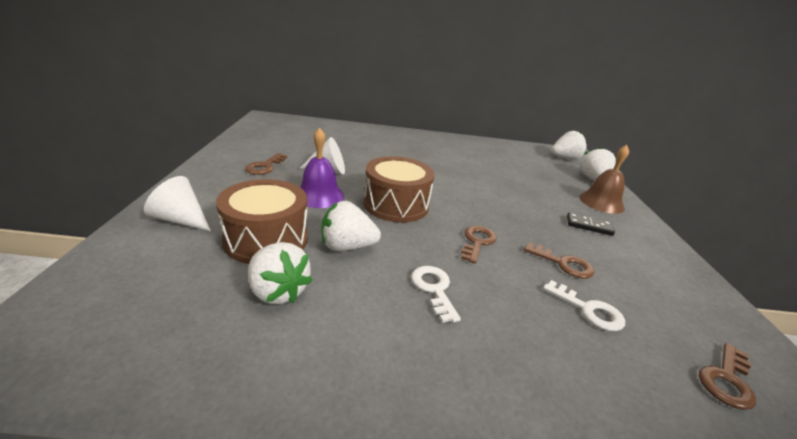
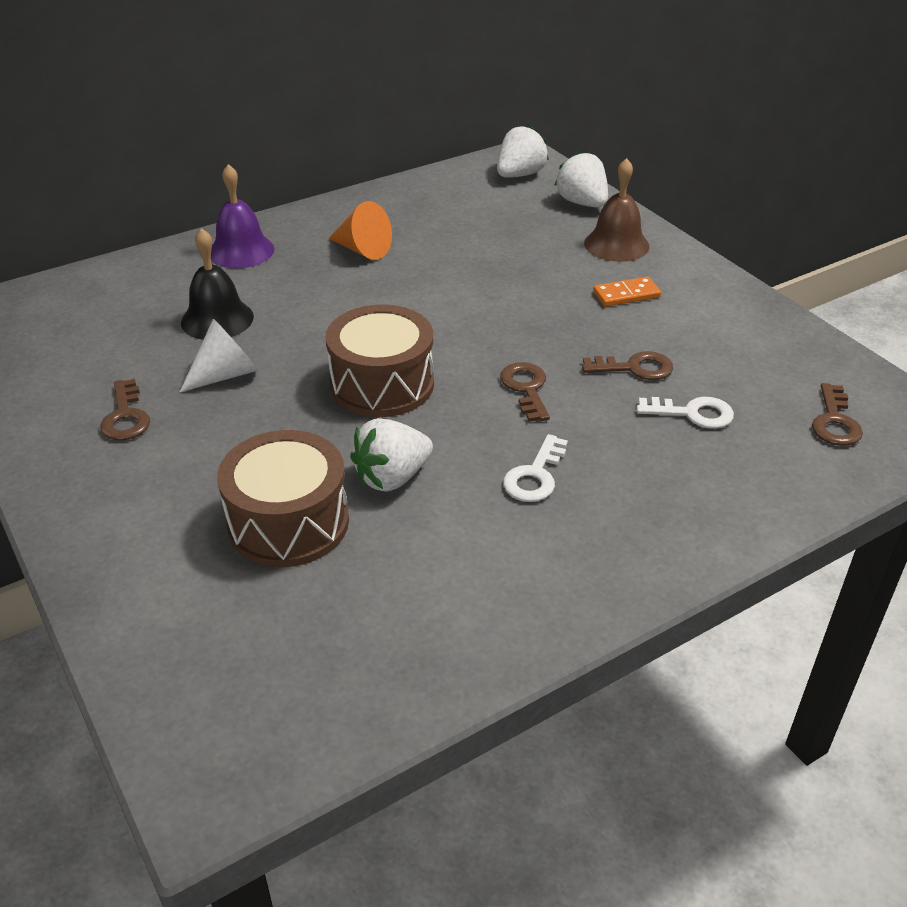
camera: 30 degrees left, 10 degrees up
white cone [144,176,211,231] -> none
white strawberry [248,242,312,304] -> none
purple bell [300,128,344,208] -> purple bell moved to [211,164,274,268]
white key [411,266,461,323] -> white key turned 105 degrees counterclockwise [503,434,568,502]
black domino [567,212,615,236] -> orange domino [593,277,661,307]
none -> black bell [181,228,254,340]
none -> orange cone [329,201,392,260]

